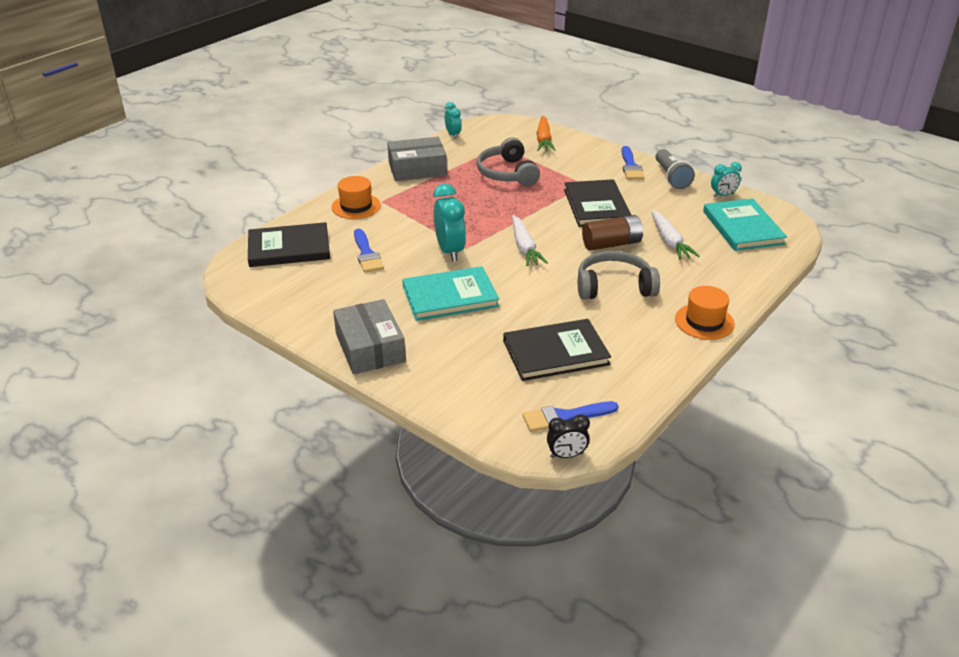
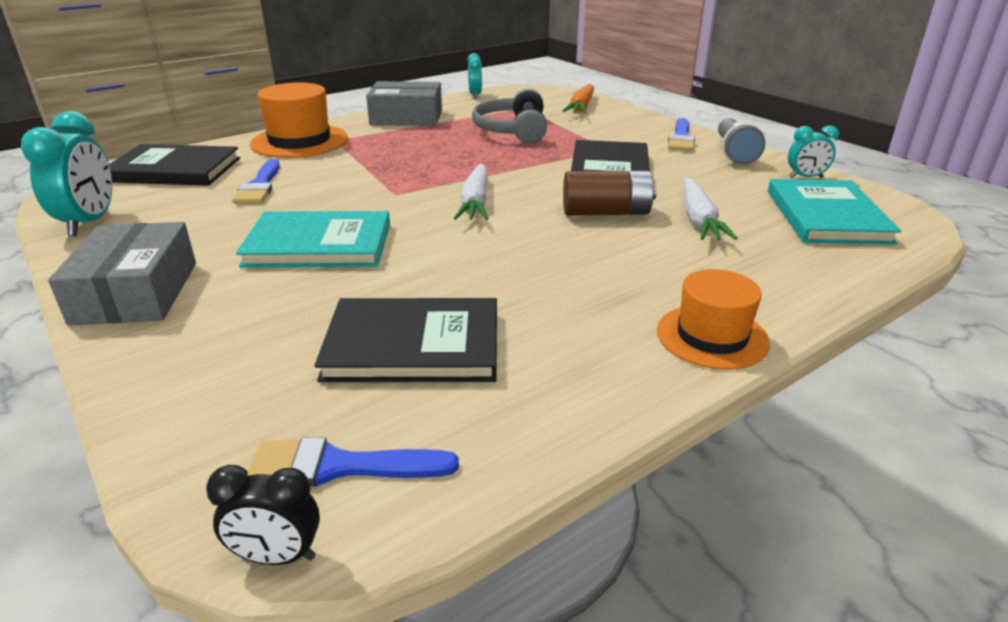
camera: 15 degrees right, 5 degrees down
orange hat [331,176,381,219] -> orange hat [250,82,348,158], size x1.50
turquoise clock [433,184,466,262] -> turquoise clock moved to [21,111,112,236]
grey headphones [578,251,660,299] -> none

